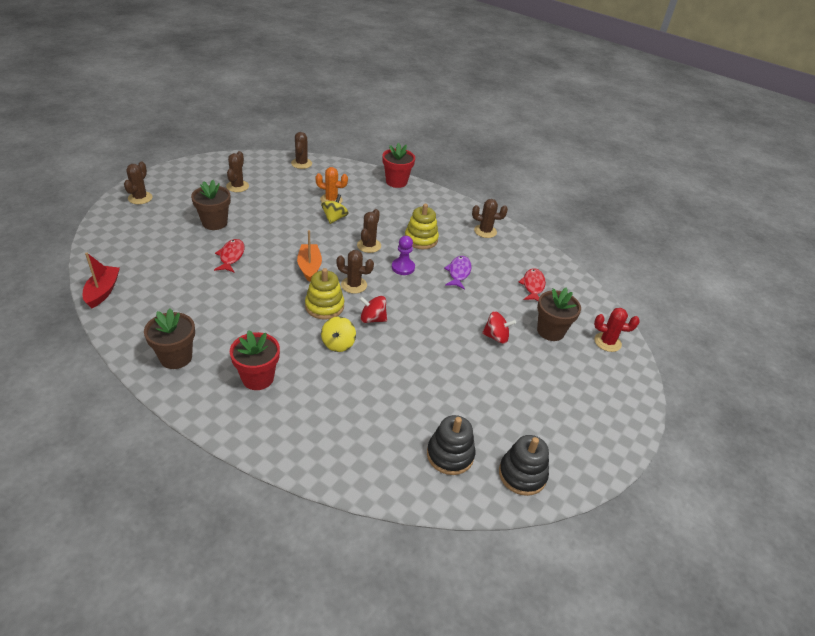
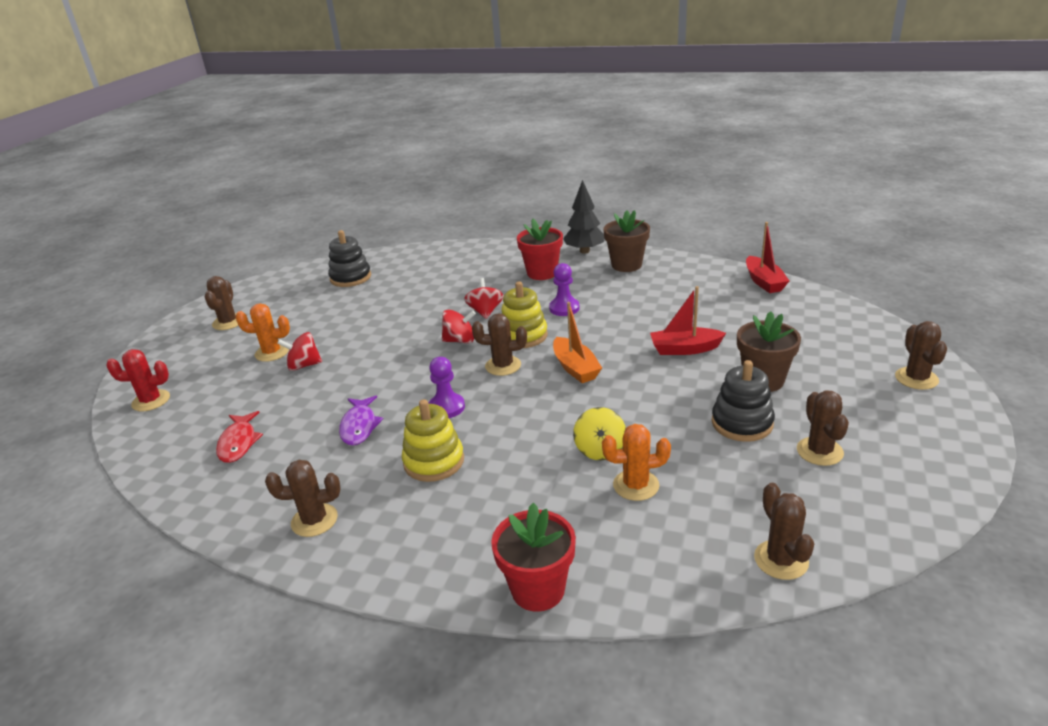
camera: 170 degrees right, 10 degrees down
red fish [214,239,245,272] -> red boat [650,286,726,355]
yellow spinning top [321,316,356,352] -> red spinning top [464,278,504,319]
brown cactus [357,209,381,253] -> brown cactus moved to [205,276,238,330]
black stacking toy [499,435,549,496] -> black stacking toy moved to [712,360,775,442]
brown flower pot [537,288,581,341] -> none
none -> orange cactus [235,303,290,362]
none -> purple pawn [549,263,580,316]
none -> black tree [563,180,605,254]

